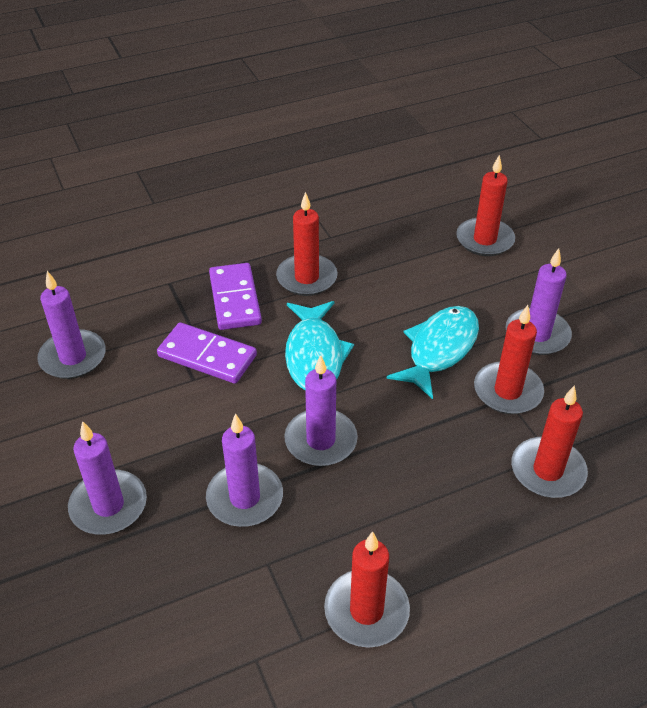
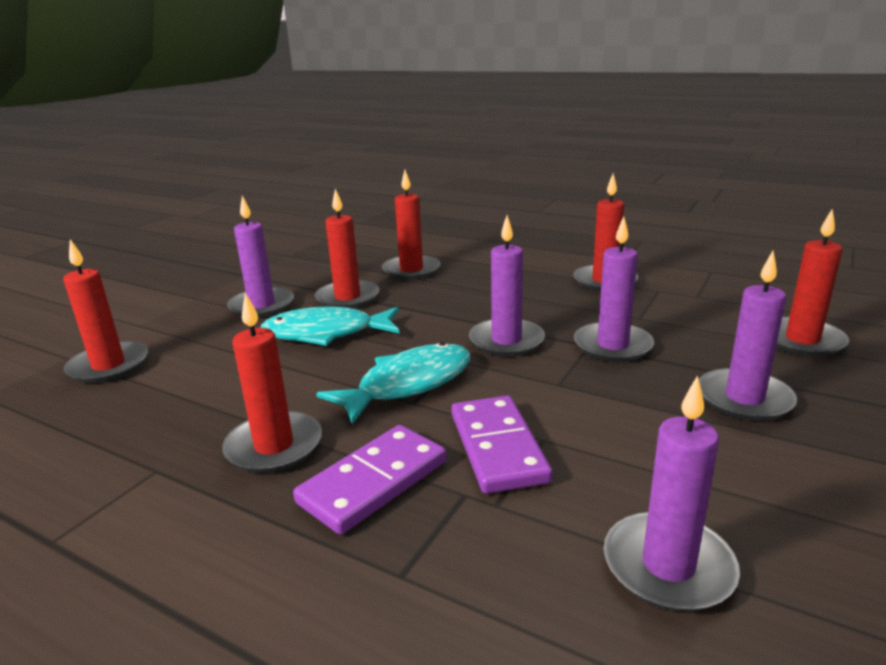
camera: 125 degrees left, 20 degrees down
none -> red candle [776,208,849,357]

